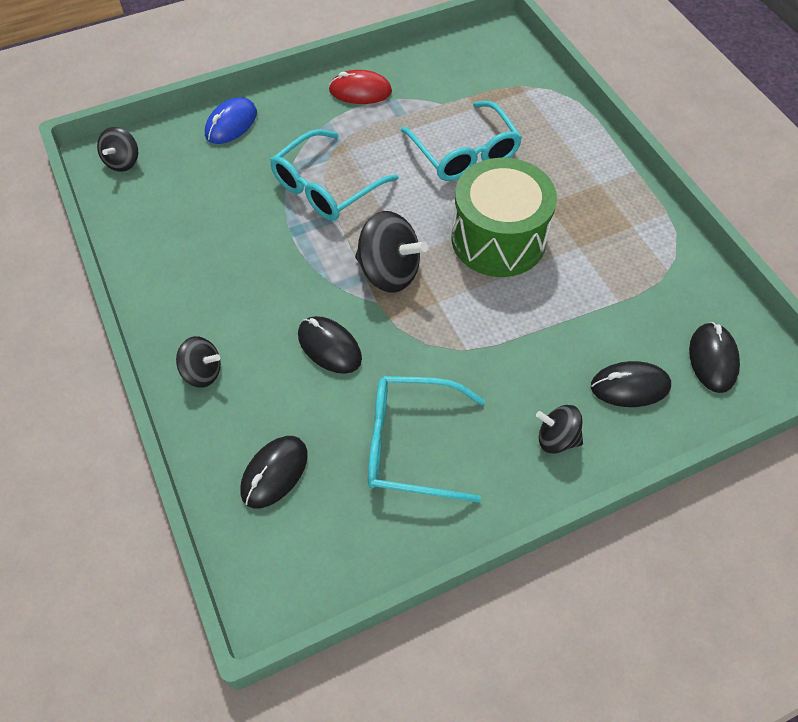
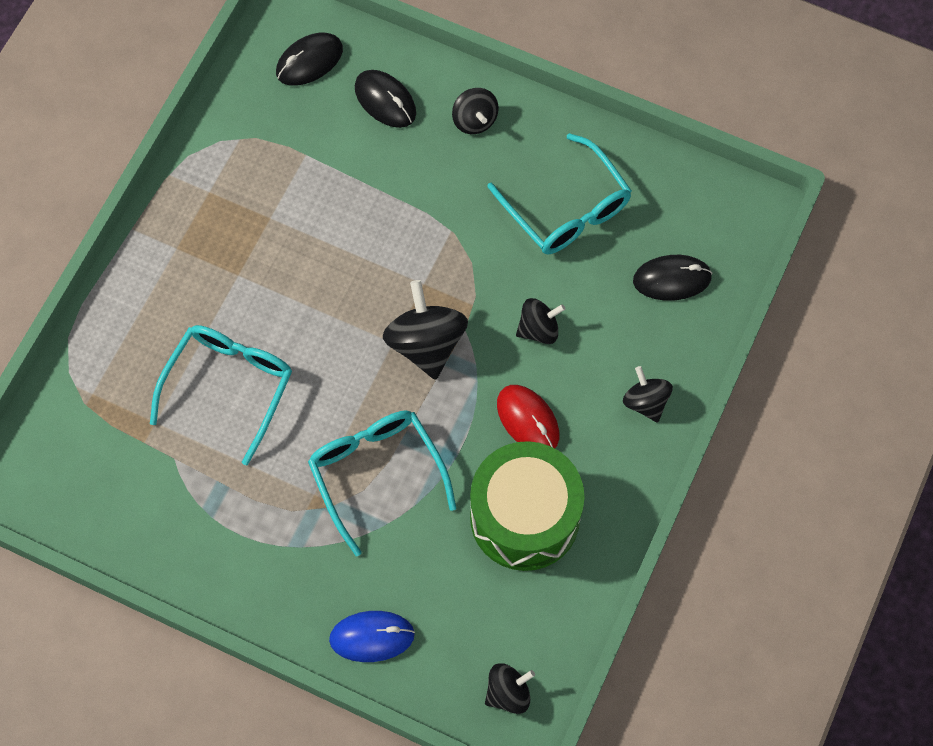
camera: 130 degrees left, 10 degrees up
turquoise glasses [270,129,399,221] -> turquoise glasses turned 120 degrees counterclockwise [308,411,457,556]
black mouse [298,316,362,374] -> black spinning top [516,298,565,344]
red mouse [329,70,392,104] -> red mouse moved to [497,385,559,448]
green drum [452,158,557,277] -> green drum moved to [470,441,585,571]

